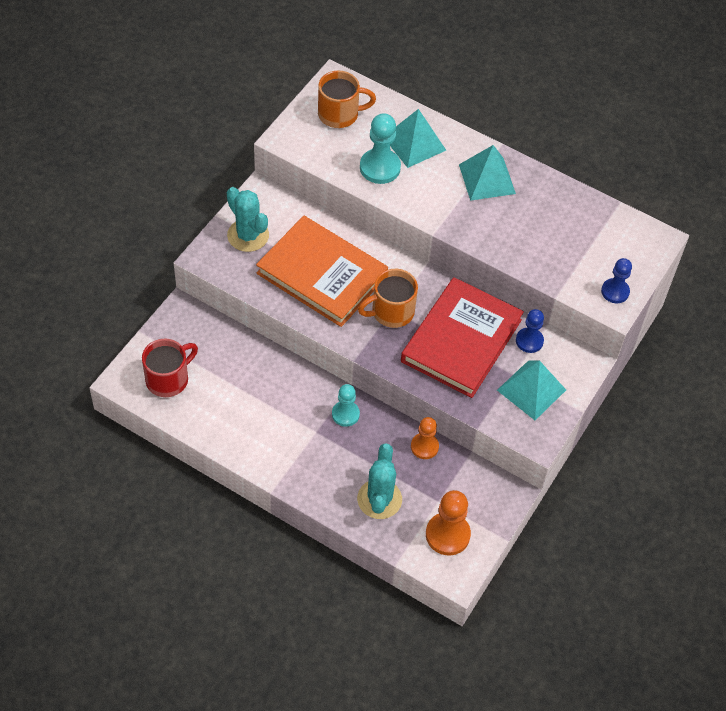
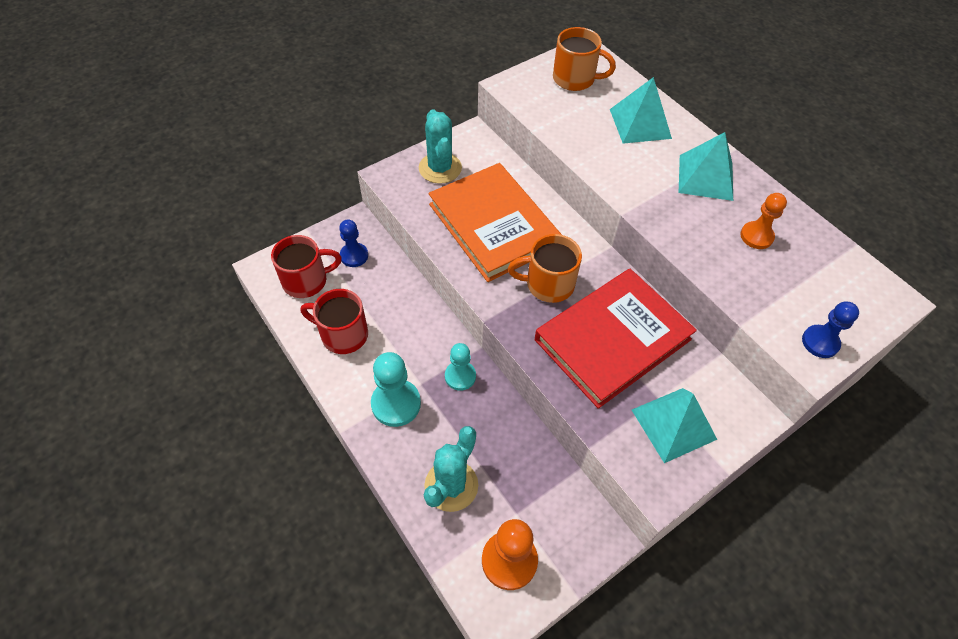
camera: 25 degrees right, 0 degrees up
turquoise pawn [360,113,401,184] -> turquoise pawn moved to [371,352,421,427]
orange pawn [411,417,439,459] -> orange pawn moved to [740,193,787,249]
blue pawn [516,309,544,353] -> blue pawn moved to [339,220,368,267]
none -> red mug [301,289,368,354]

